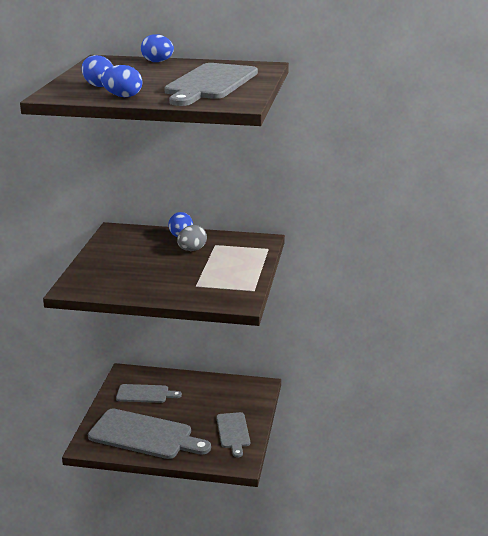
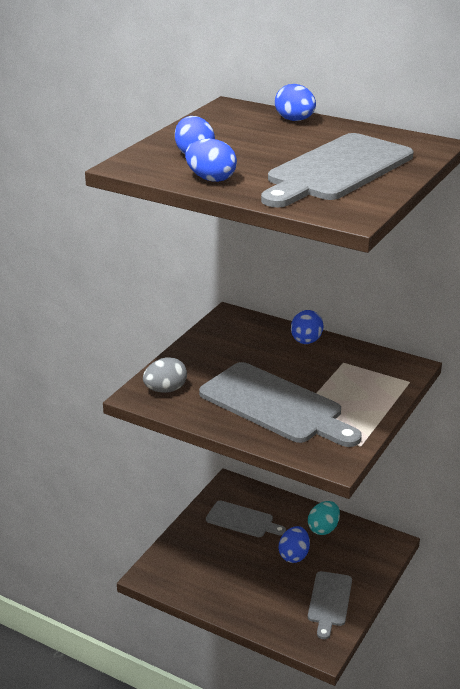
camera: 20 degrees right, 5 degrees up
grey cutting board [88,409,211,459] -> grey cutting board moved to [199,362,362,447]
grey egg [177,225,207,251] -> grey egg moved to [143,357,187,393]
none -> blue egg [279,526,310,563]
none -> turquoise egg [308,501,340,535]

